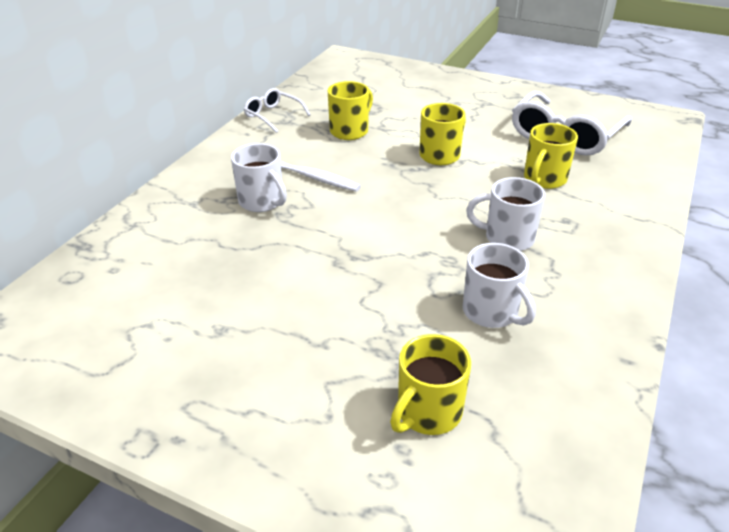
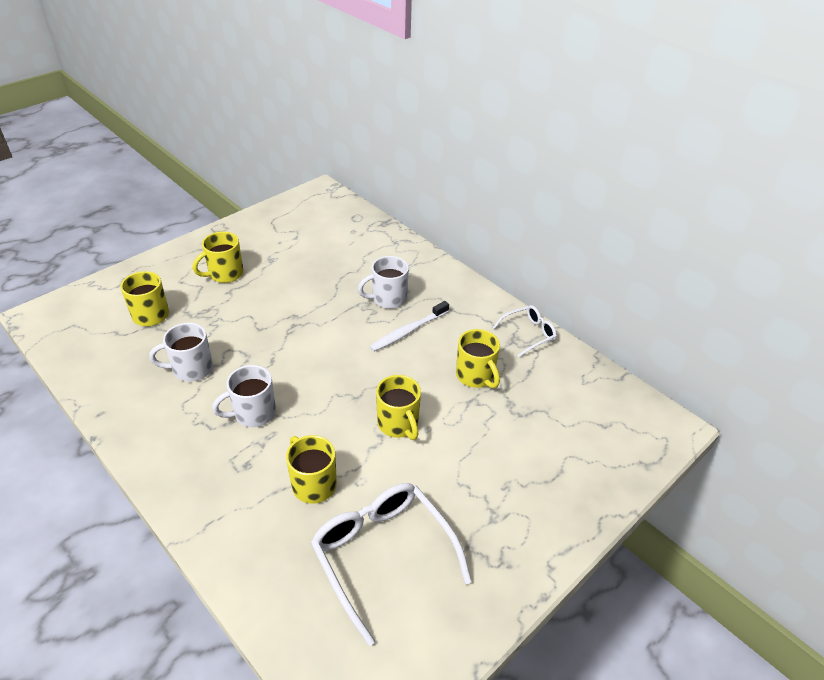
camera: 110 degrees right, 5 degrees up
white mug [466,177,545,251] -> white mug turned 150 degrees counterclockwise [212,365,276,427]
none -> yellow mug [193,232,243,283]

